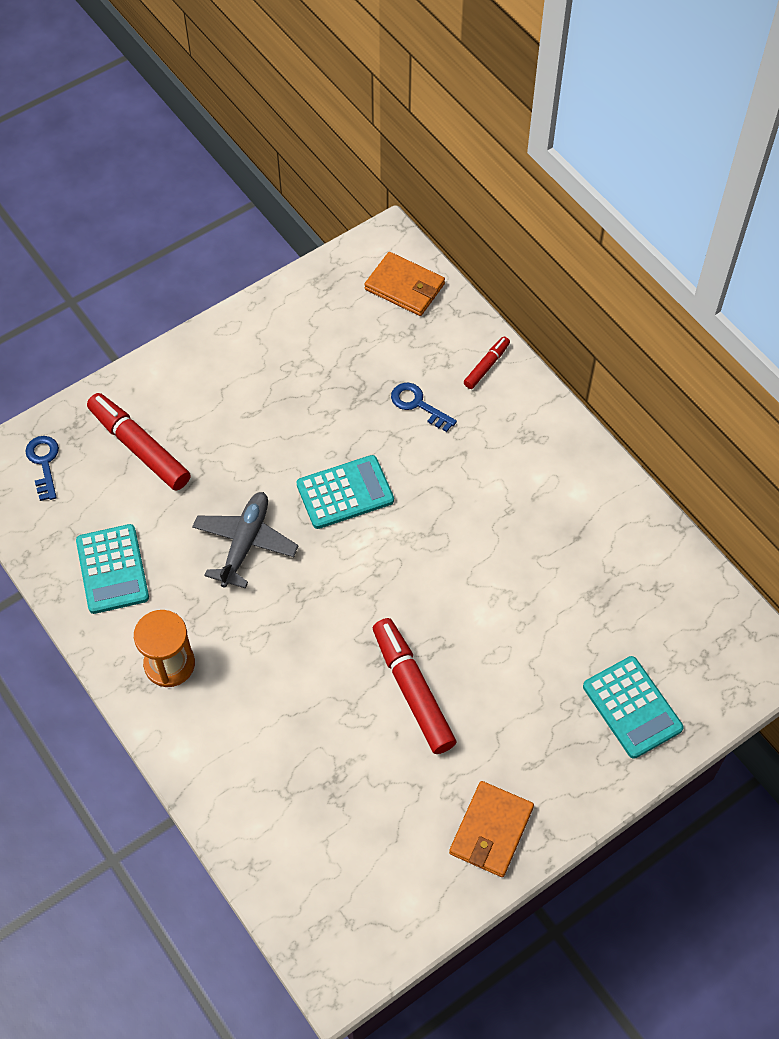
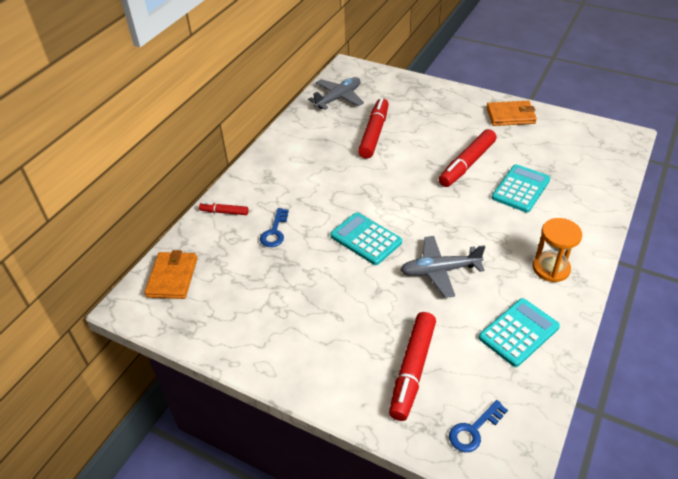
camera: 115 degrees left, 15 degrees down
turquoise calculator [583,656,684,759] -> turquoise calculator moved to [492,164,550,213]
none -> grey plane [308,77,364,110]
none -> red marker [358,98,389,159]

